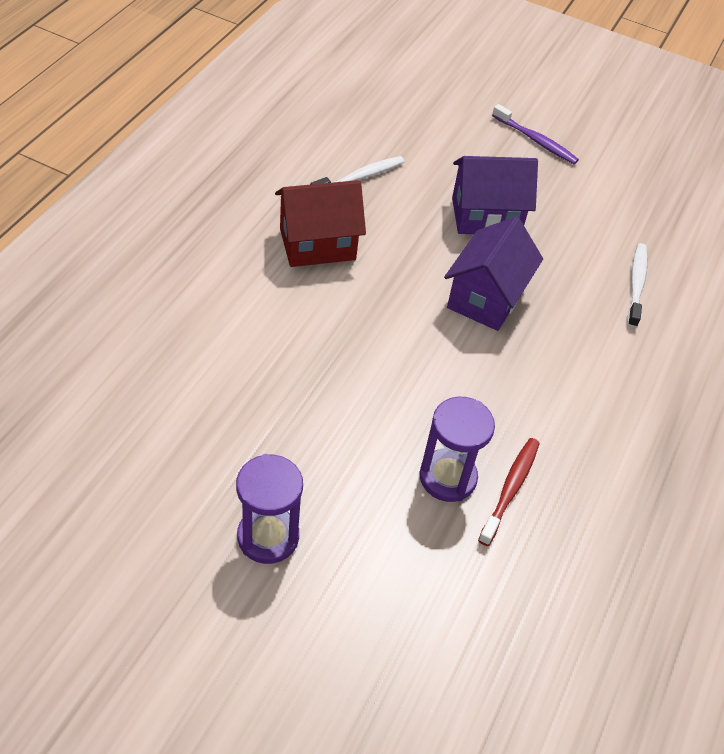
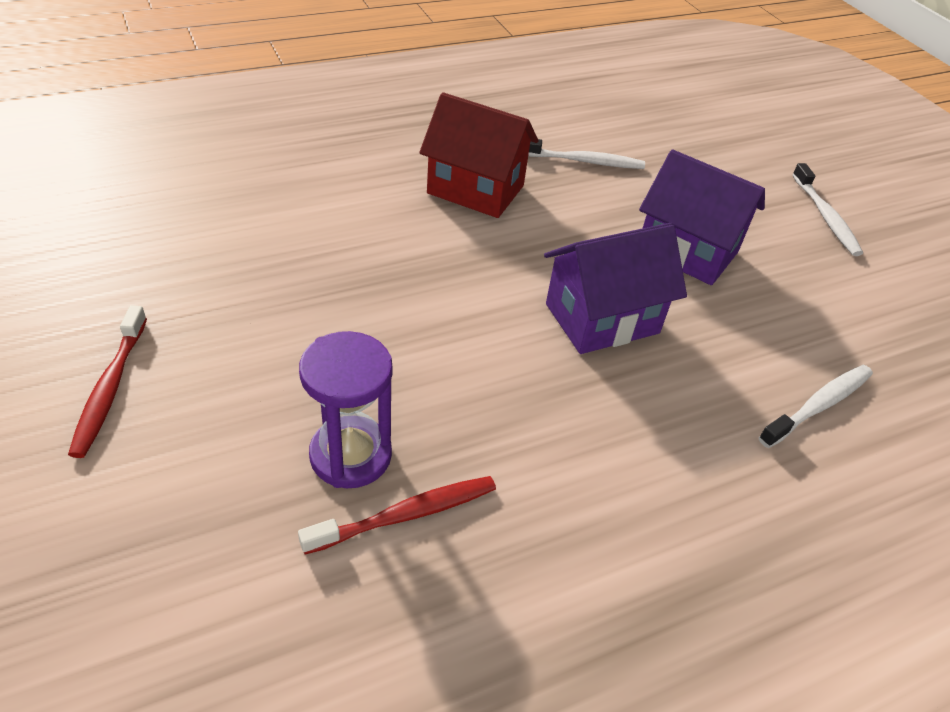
camera: 40 degrees right, 5 degrees down
purple hourglass [236,454,303,564] -> red toothbrush [68,305,147,458]
purple toothbrush [492,104,579,164] -> white toothbrush [792,163,863,256]

